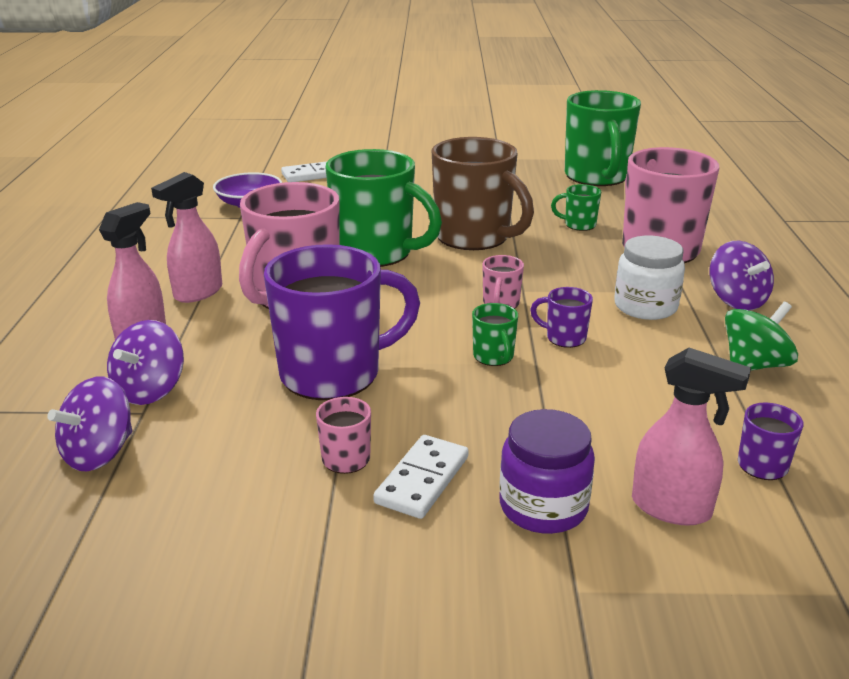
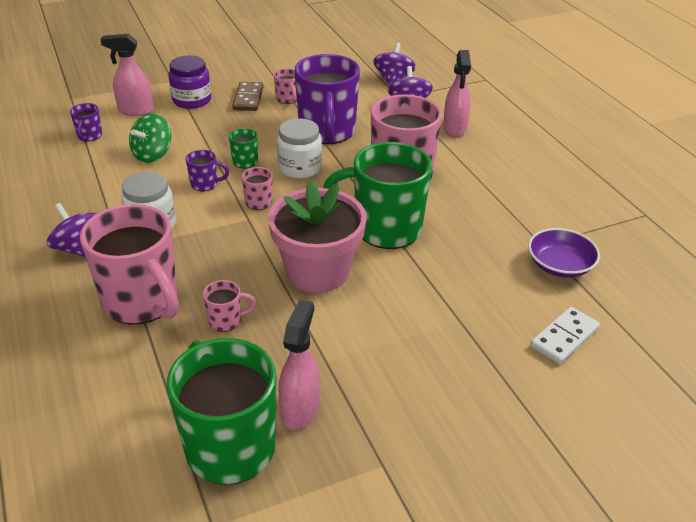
camera: 155 degrees right, 10 degrees up
pink spray bottle [151,172,222,303] -> pink spray bottle moved to [279,299,320,430]
purple mug [264,244,420,400] -> purple mug turned 45 degrees counterclockwise [294,54,360,144]
white domino [373,435,469,519] -> brown domino [232,82,263,111]
brown mug [432,137,534,250] -> pink flower pot [268,180,367,293]
green mug [551,184,601,231] -> pink mug [203,280,257,332]
green spinning top [725,302,798,371] -> green spinning top moved to [129,113,171,163]
none -> white jar [277,118,322,179]

